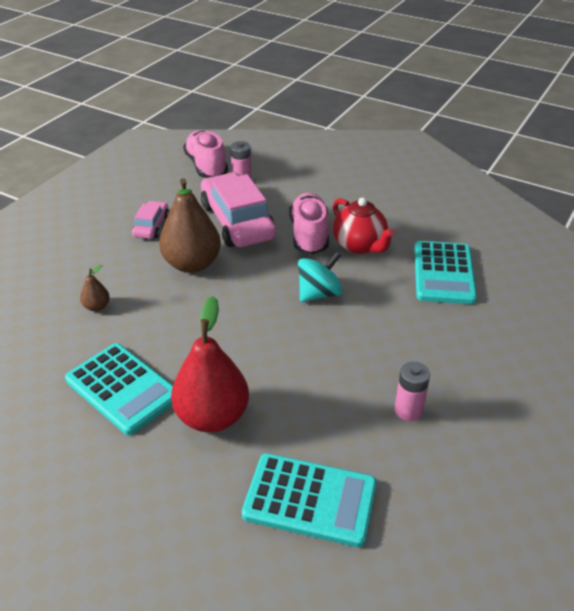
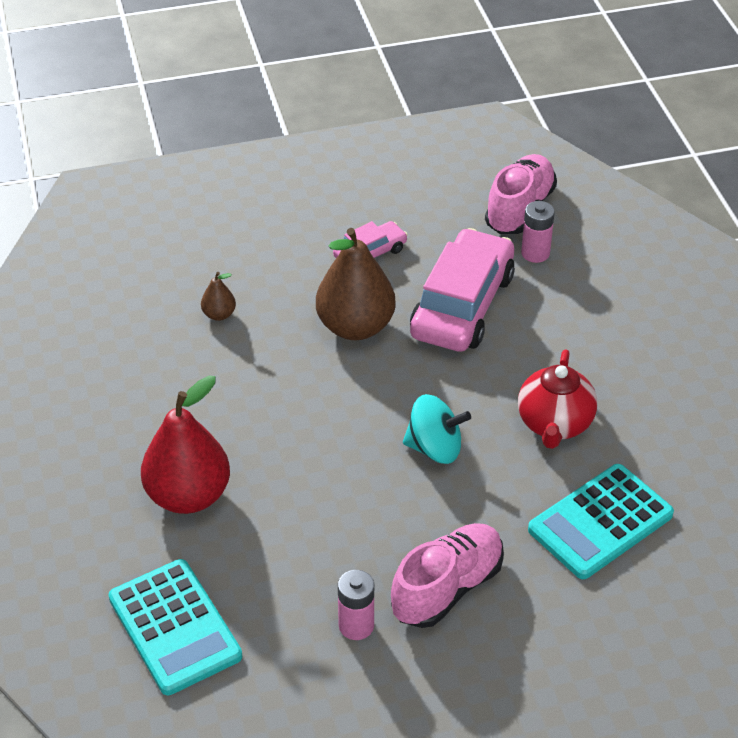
camera: 45 degrees right, 5 degrees up
turquoise calculator [65,343,173,435] -> none
pink shoe [289,193,329,254] -> pink shoe moved to [391,523,504,628]

